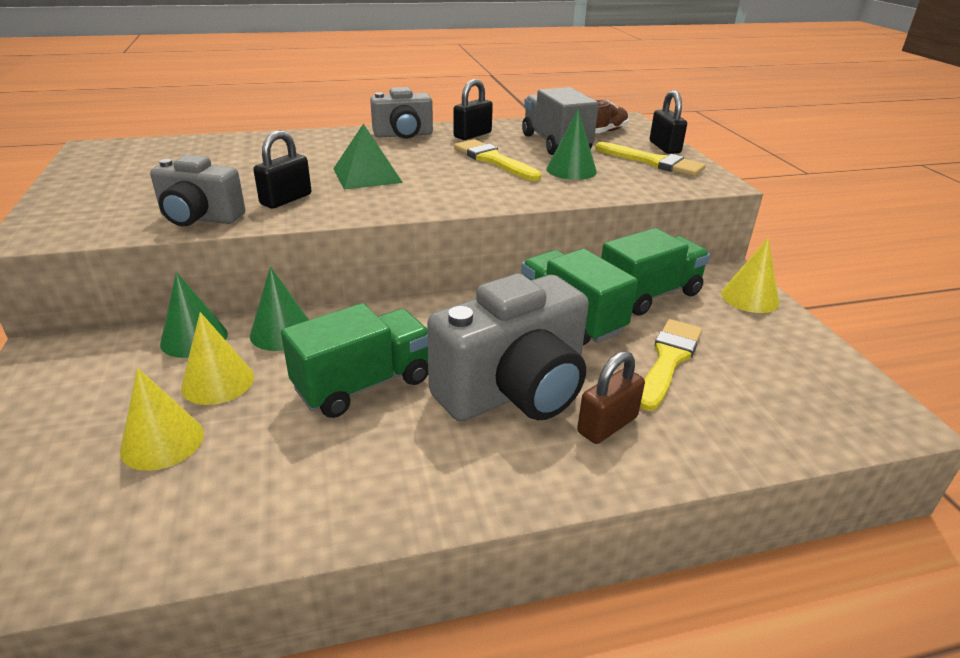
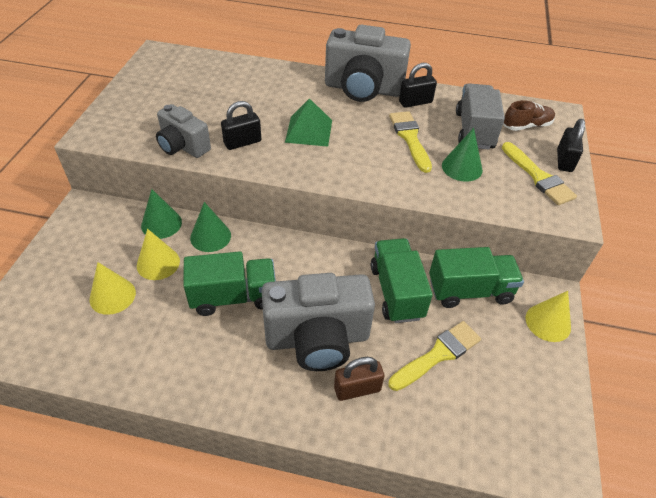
camera: 25 degrees right, 15 degrees up
grey camera [370,87,433,139] -> grey camera [325,25,411,102], size x1.70

